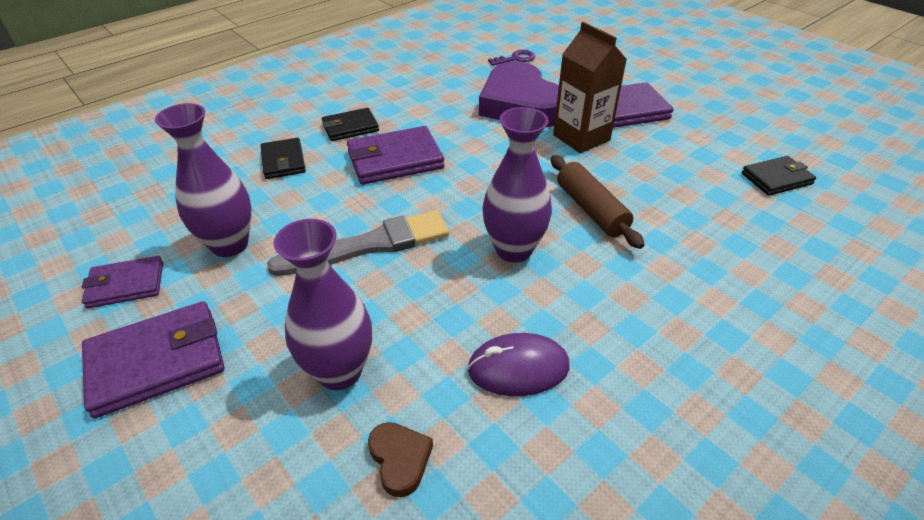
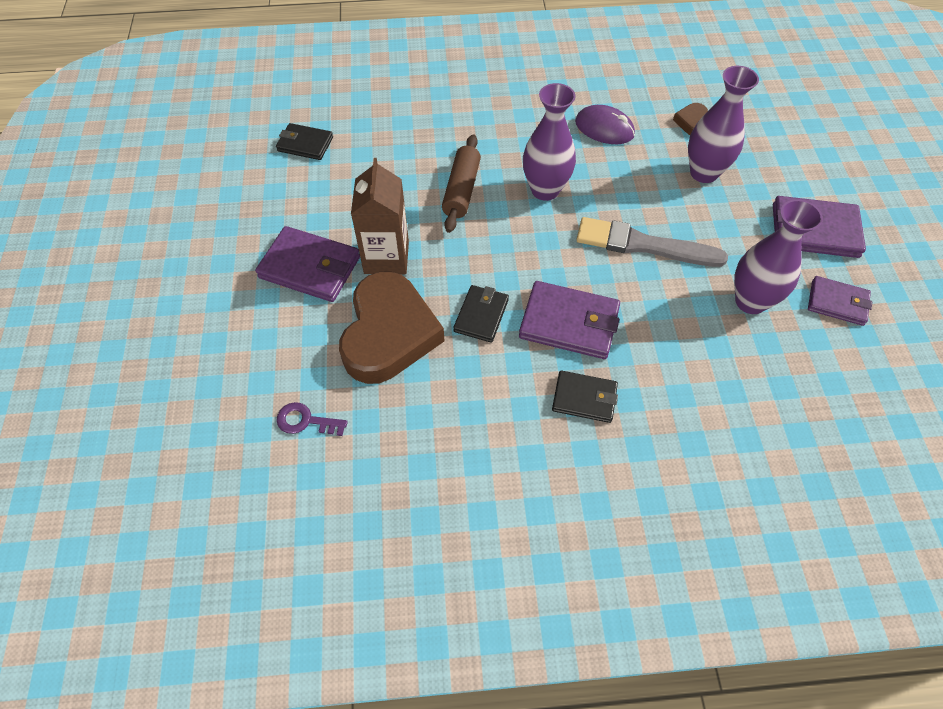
camera: 145 degrees left, 15 degrees up
black wallet [261,138,306,179] -> black wallet moved to [453,285,509,343]
purple heart [479,61,559,127] -> brown heart [339,271,444,384]

